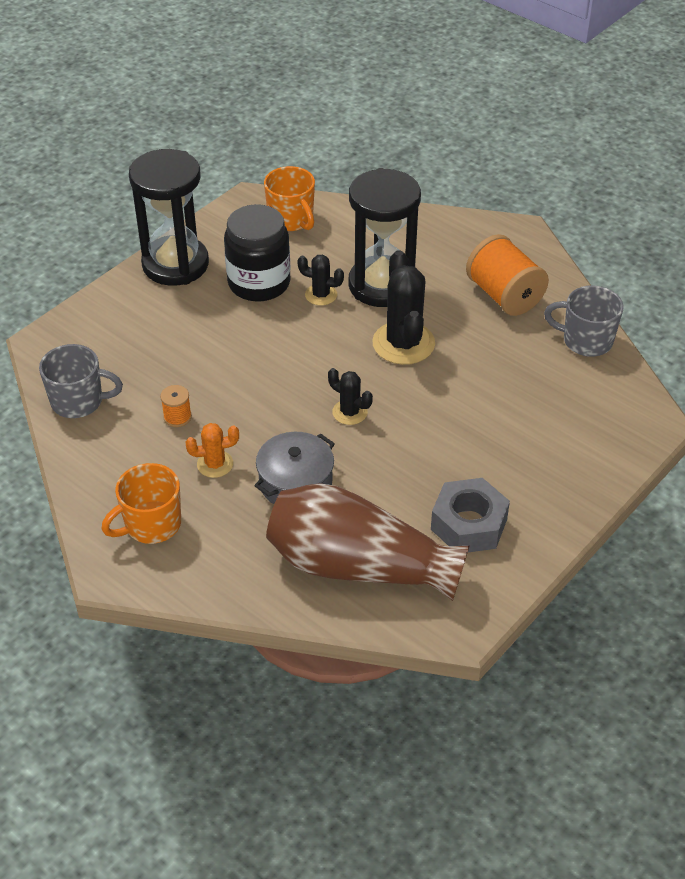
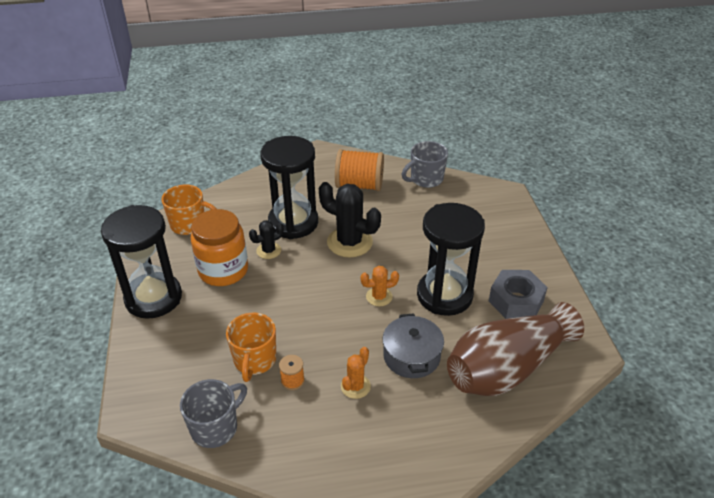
camera: 50 degrees left, 5 degrees down
orange mug [101,463,181,544] -> orange mug moved to [226,313,276,382]
black jar [224,204,290,301] -> orange jar [191,209,248,286]
black cactus [328,368,373,425] -> orange cactus [360,266,399,306]
none -> black hourglass [417,203,485,316]

